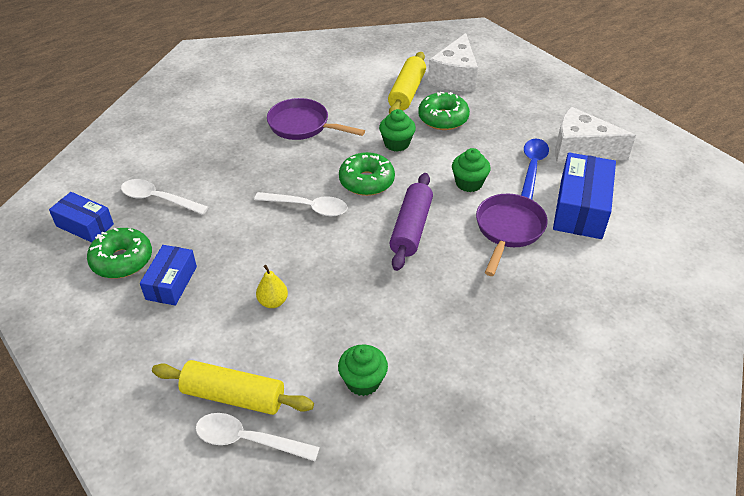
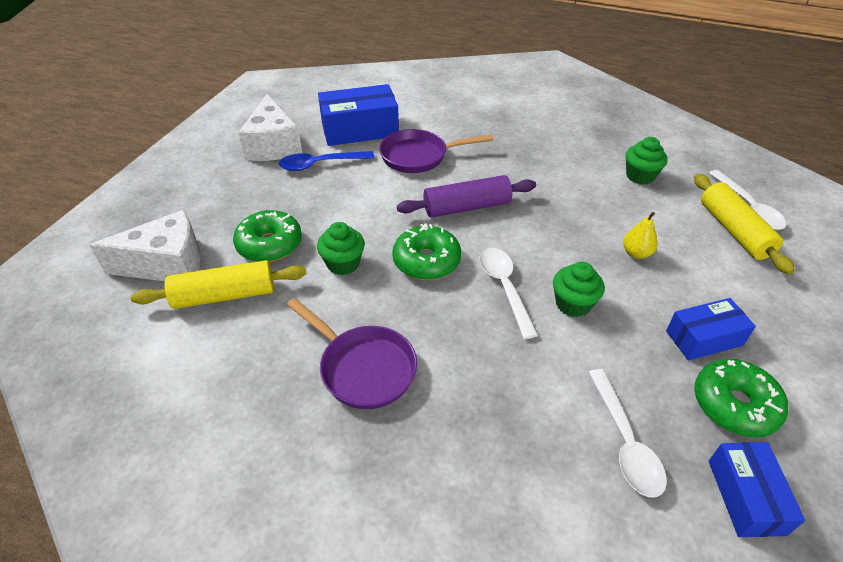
camera: 120 degrees left, 0 degrees up
purple pan [267,98,365,140] -> purple pan turned 45 degrees counterclockwise [287,298,417,409]
green cupcake [452,148,491,192] -> green cupcake moved to [553,262,605,317]

